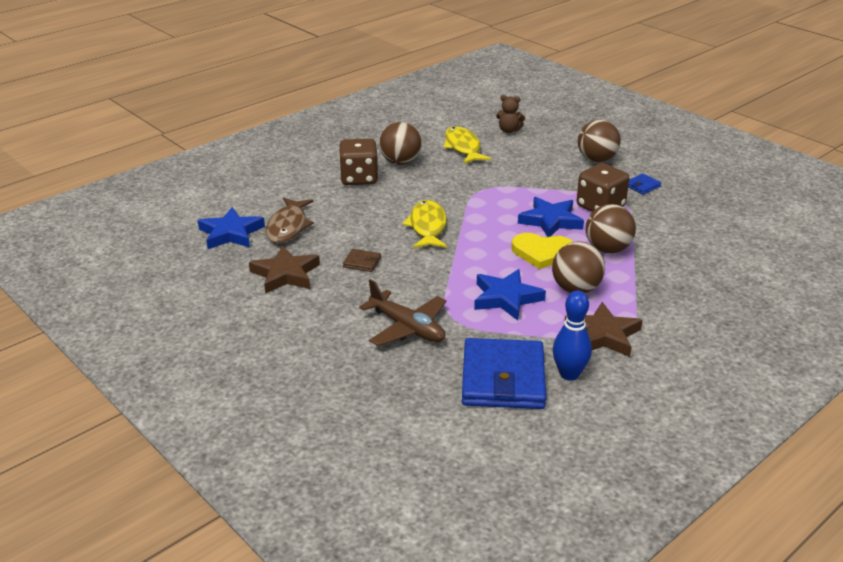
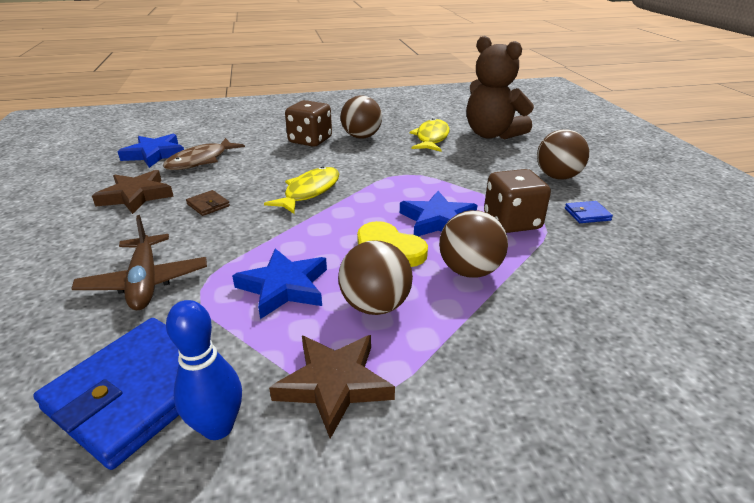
camera: 30 degrees right, 0 degrees up
brown teddy bear [496,95,525,133] -> brown teddy bear [466,36,534,139], size x2.28

